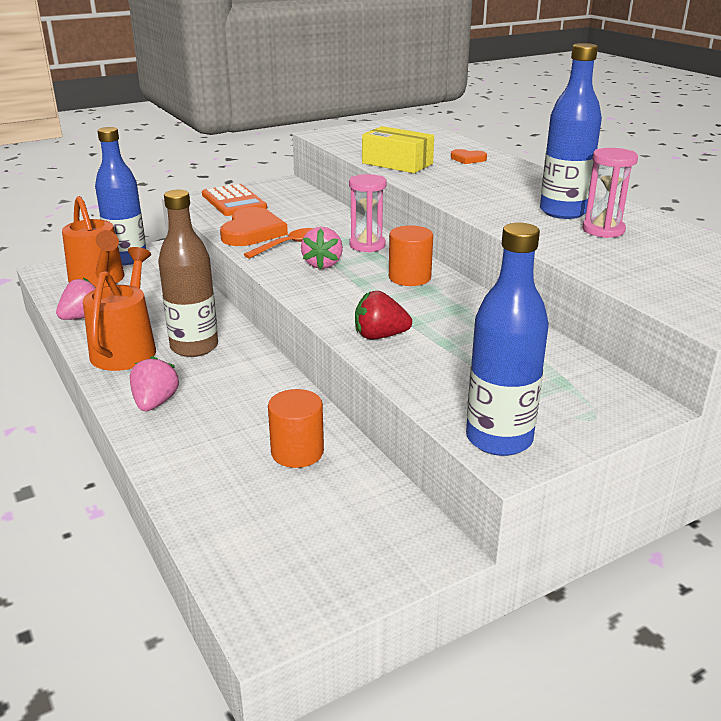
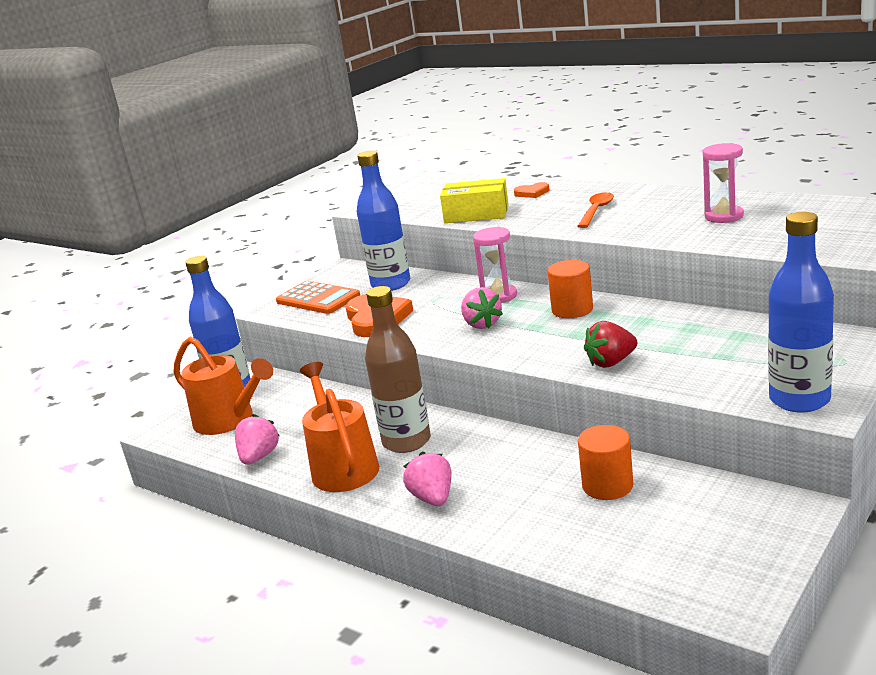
camera: 20 degrees left, 5 degrees down
orange spoon [243,228,314,259] -> orange spoon moved to [577,192,614,228]
blue bottle [540,43,602,219] -> blue bottle moved to [357,151,410,291]

